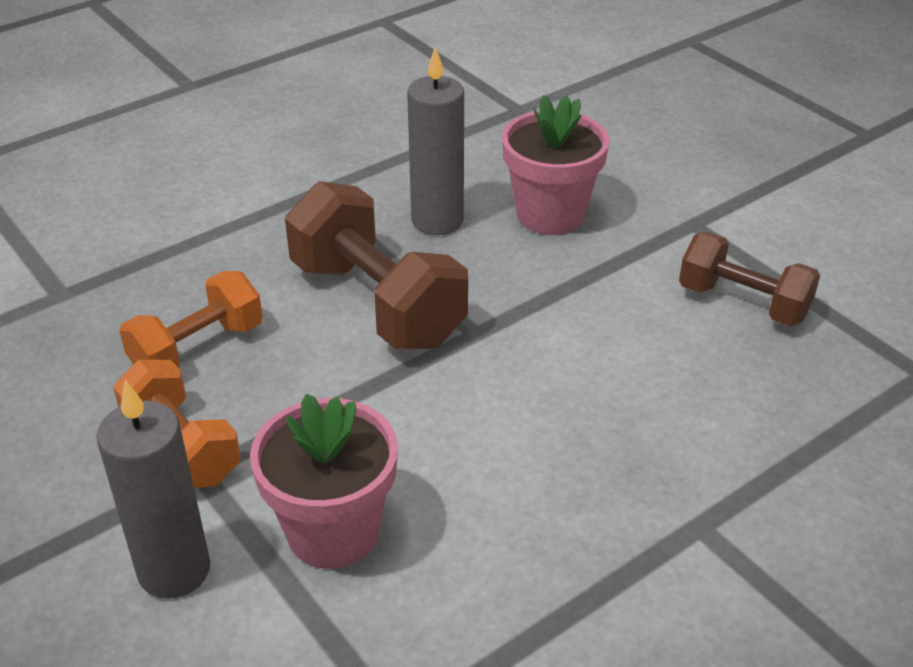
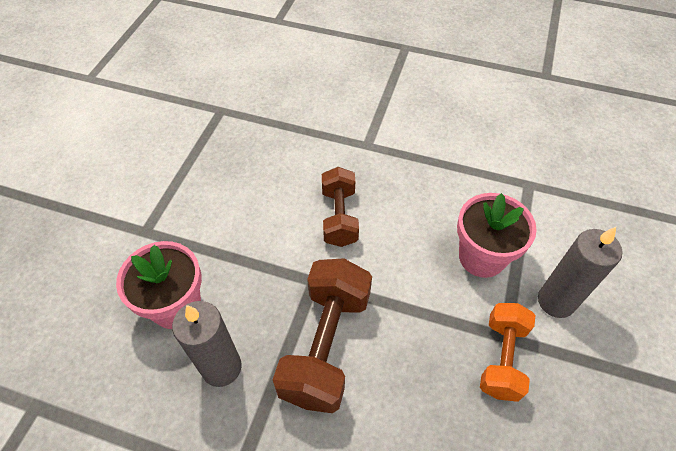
camera: 125 degrees left, 15 degrees up
orange dumbbell [119,271,263,368] -> none
brown dumbbell [679,232,820,326] -> brown dumbbell moved to [322,167,359,247]

